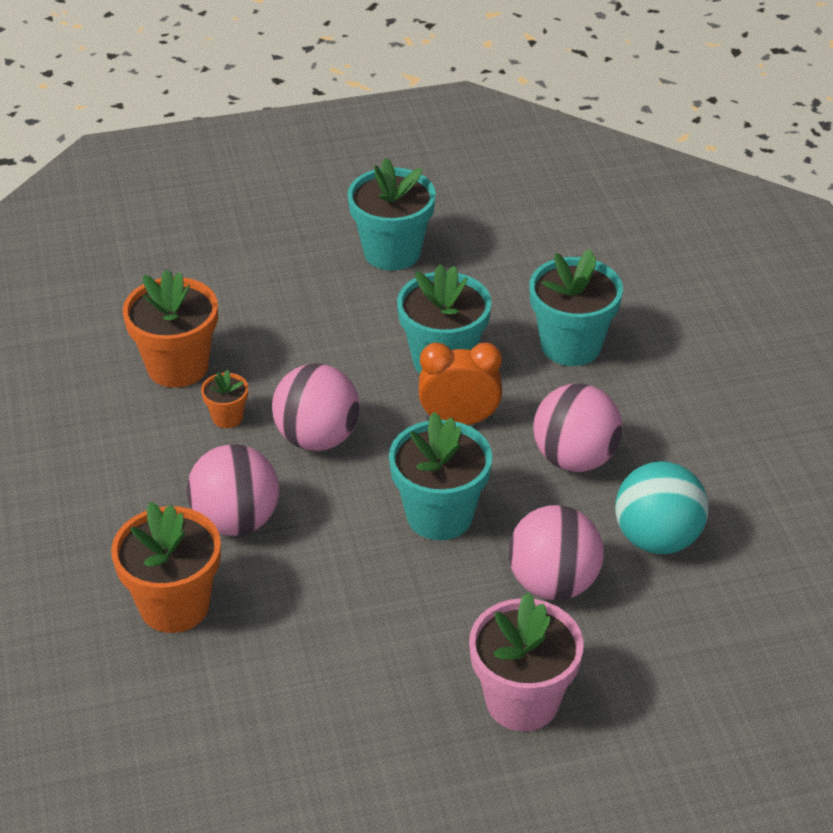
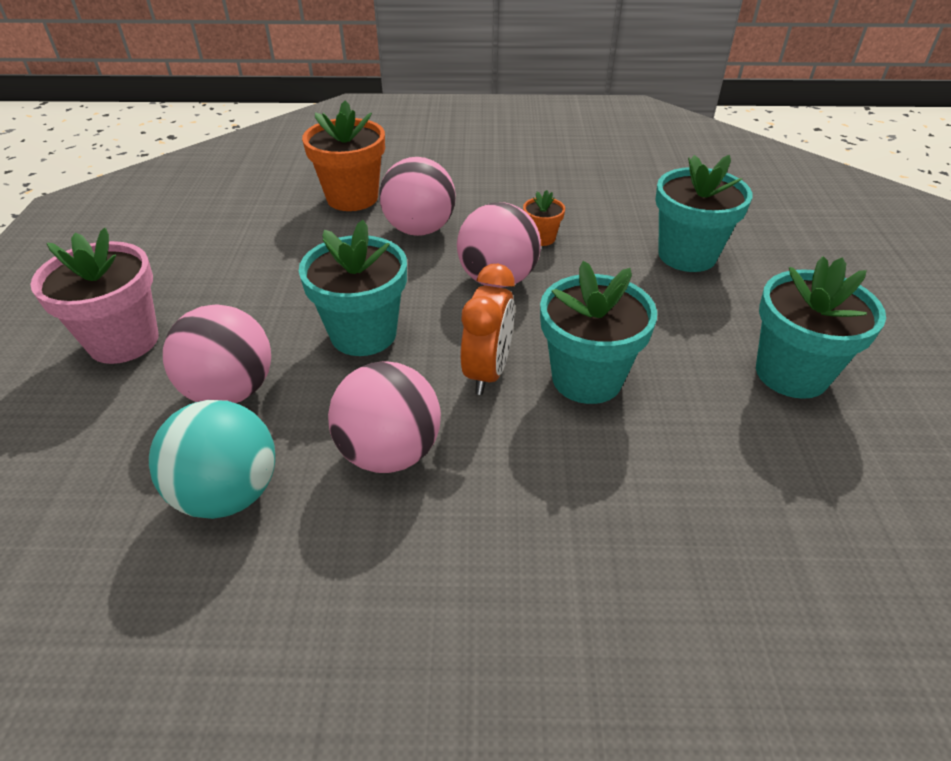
camera: 105 degrees right, 0 degrees up
orange flower pot [123,269,218,388] -> none
turquoise flower pot [529,249,623,366] -> turquoise flower pot moved to [655,155,753,272]

